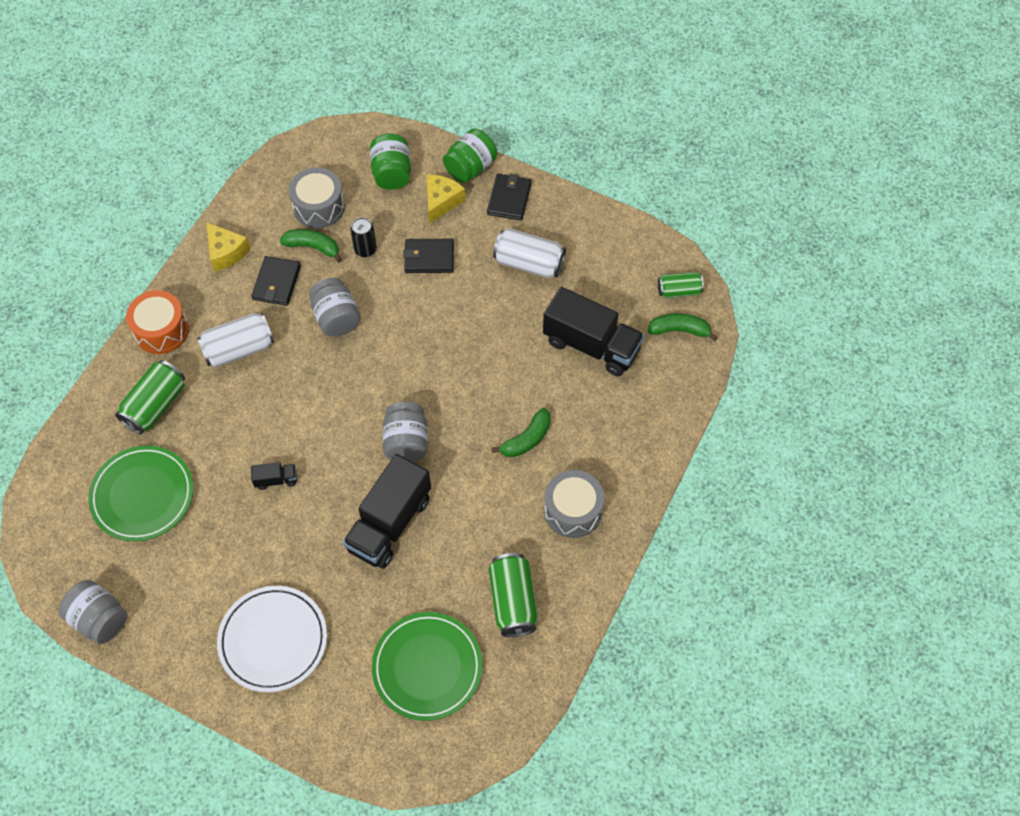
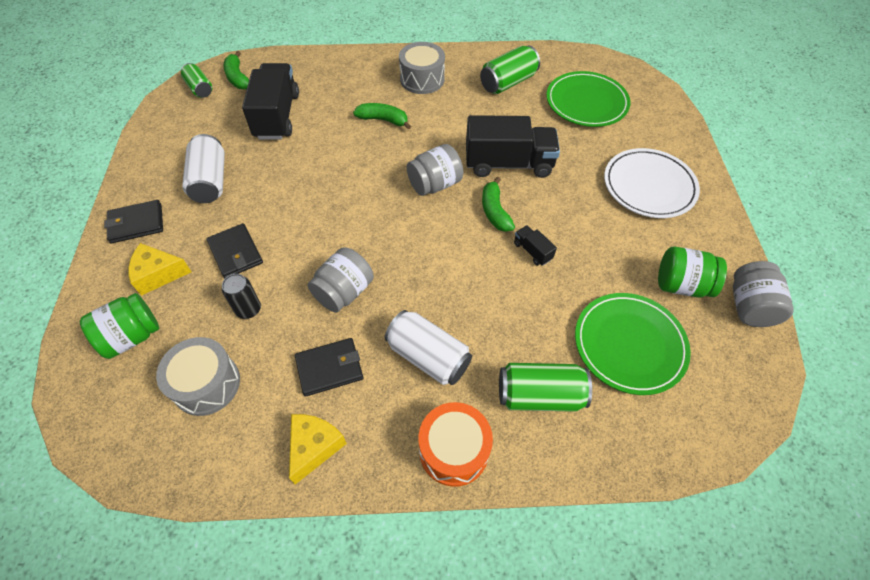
camera: 120 degrees left, 5 degrees down
green banana [280,229,342,262] -> green banana moved to [482,177,515,232]
green jar [443,129,497,183] -> green jar moved to [658,247,727,298]

